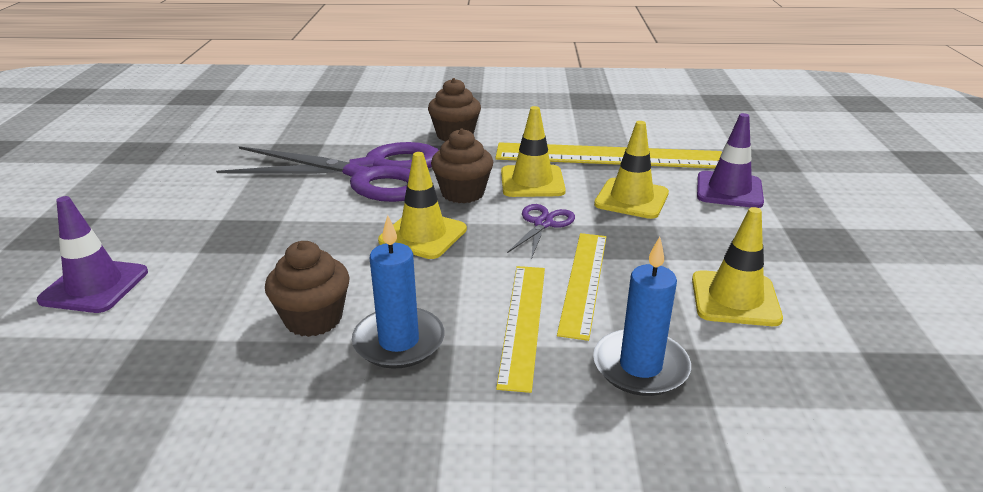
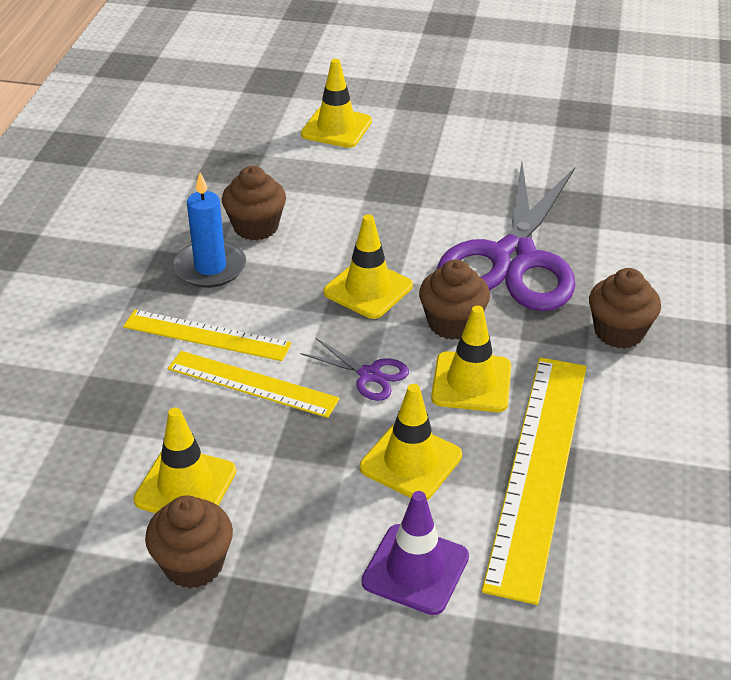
camera: 100 degrees right, 10 degrees up
purple traffic cone [37,196,148,313] -> yellow traffic cone [301,59,372,148]
blue candle [593,237,691,396] -> none
none -> brown cupcake [145,495,233,589]

